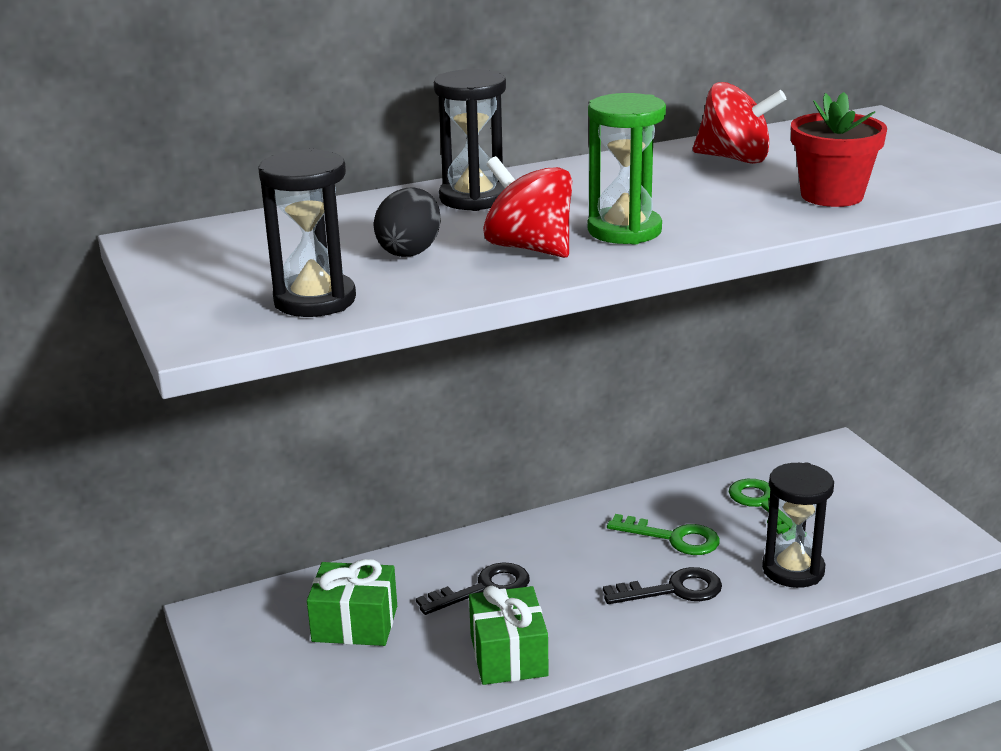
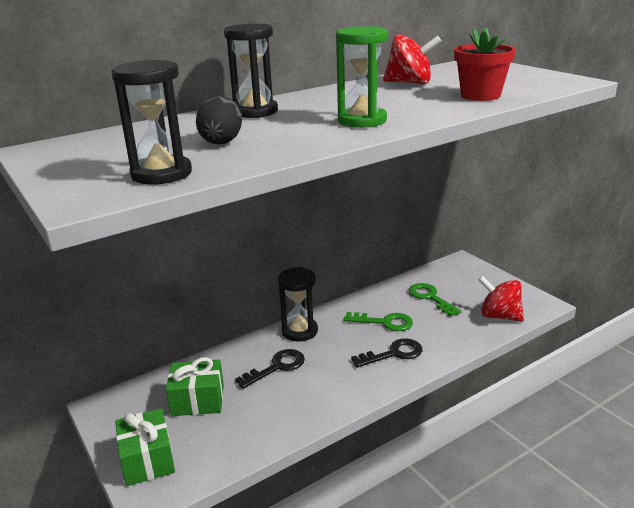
camera: 10 degrees left, 0 degrees up
green gift [469,585,549,685] -> green gift moved to [115,408,175,486]
red spinning top [483,156,572,258] -> red spinning top moved to [478,276,524,322]
black hourglass [762,462,834,588] -> black hourglass moved to [278,267,318,341]

